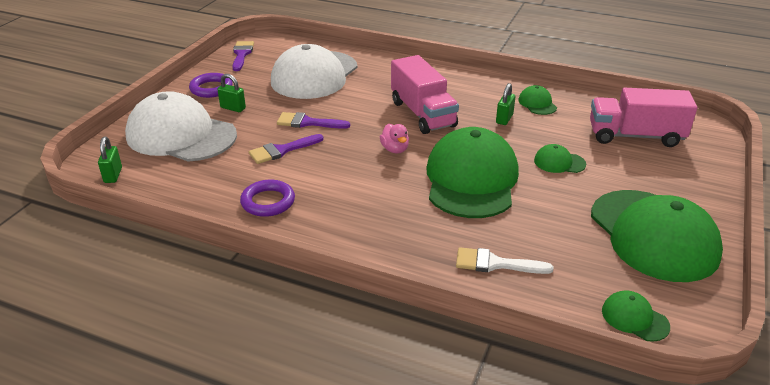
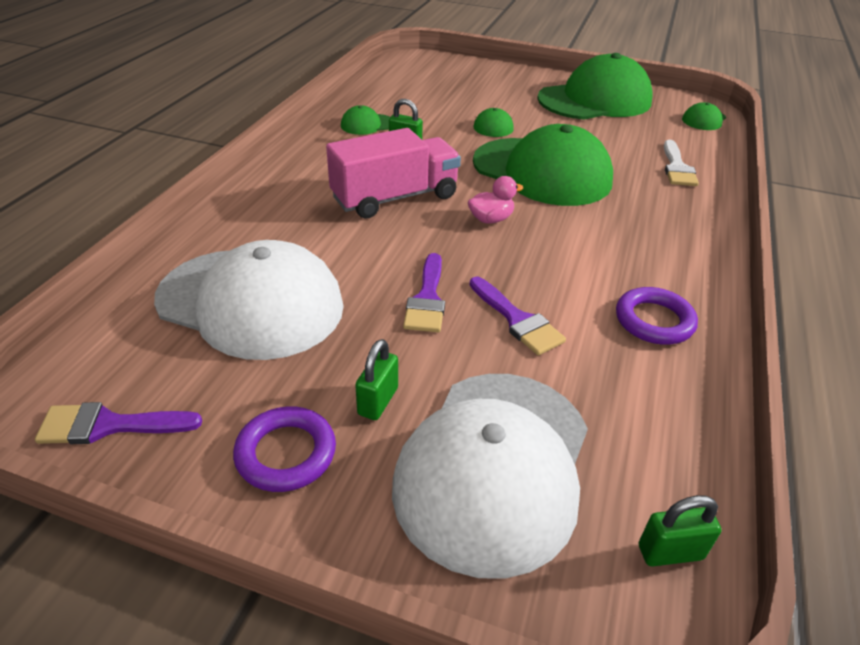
camera: 95 degrees left, 5 degrees up
green cap [426,127,519,218] -> green cap turned 150 degrees counterclockwise [473,124,613,206]
pink truck [590,88,697,147] -> none

